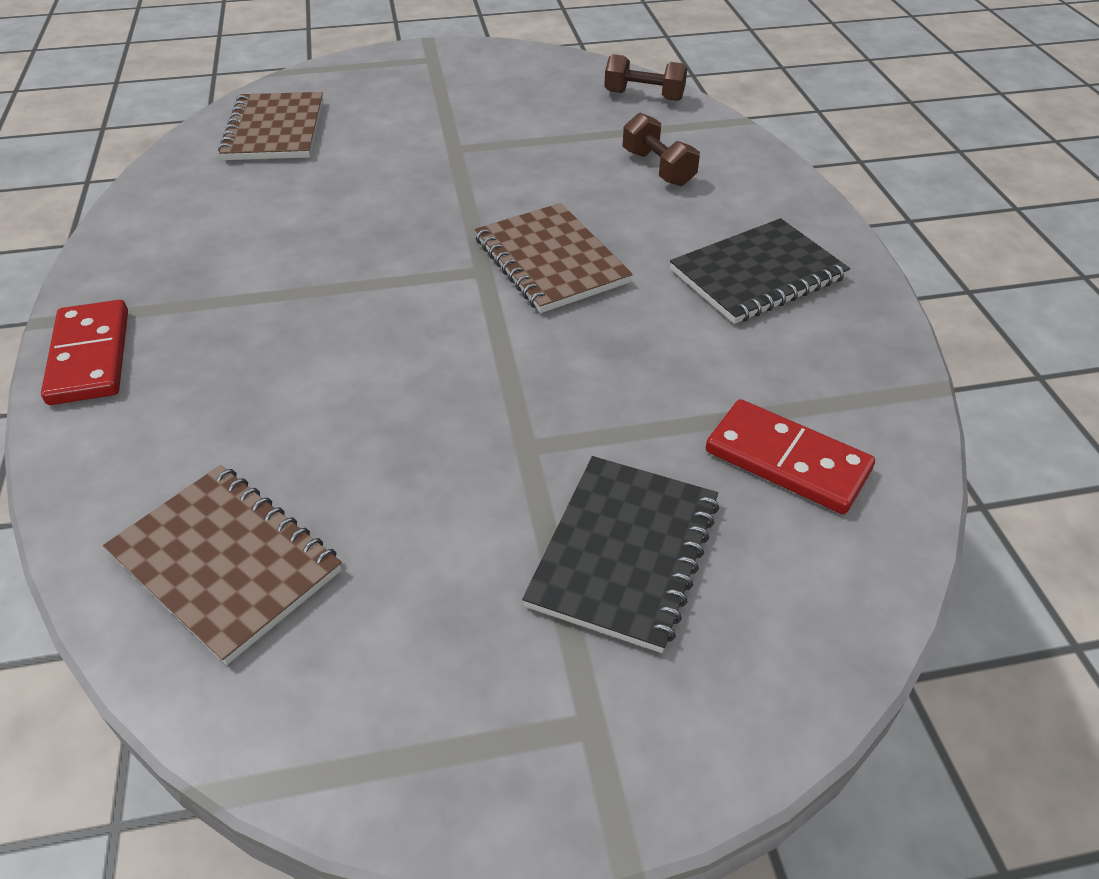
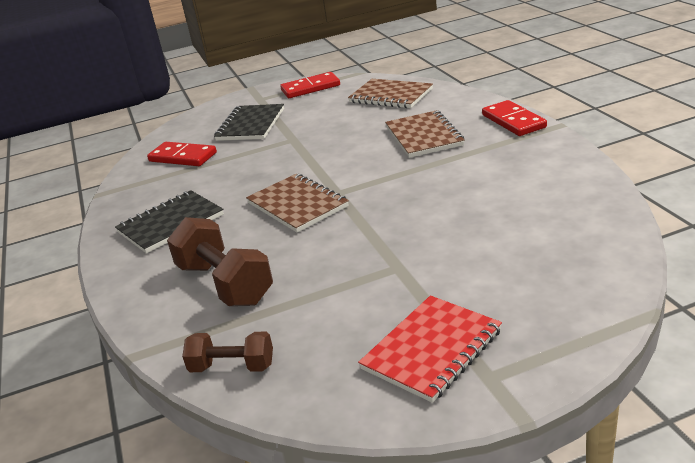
camera: 175 degrees right, 15 degrees down
brown notebook [218,92,323,160] -> brown notebook moved to [385,110,464,158]
brown dumbbell [622,113,700,186] -> brown dumbbell [167,217,273,306], size x1.68
none -> red domino [280,72,340,98]
none -> red notebook [358,295,502,403]

